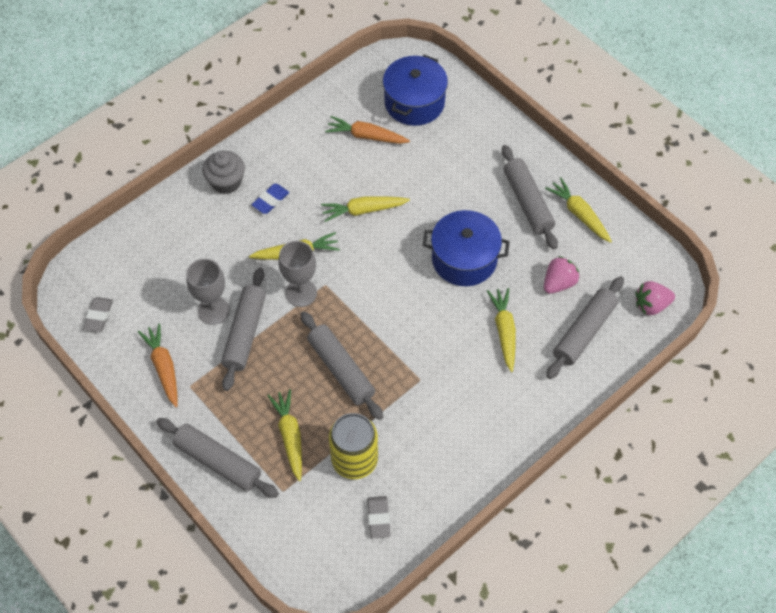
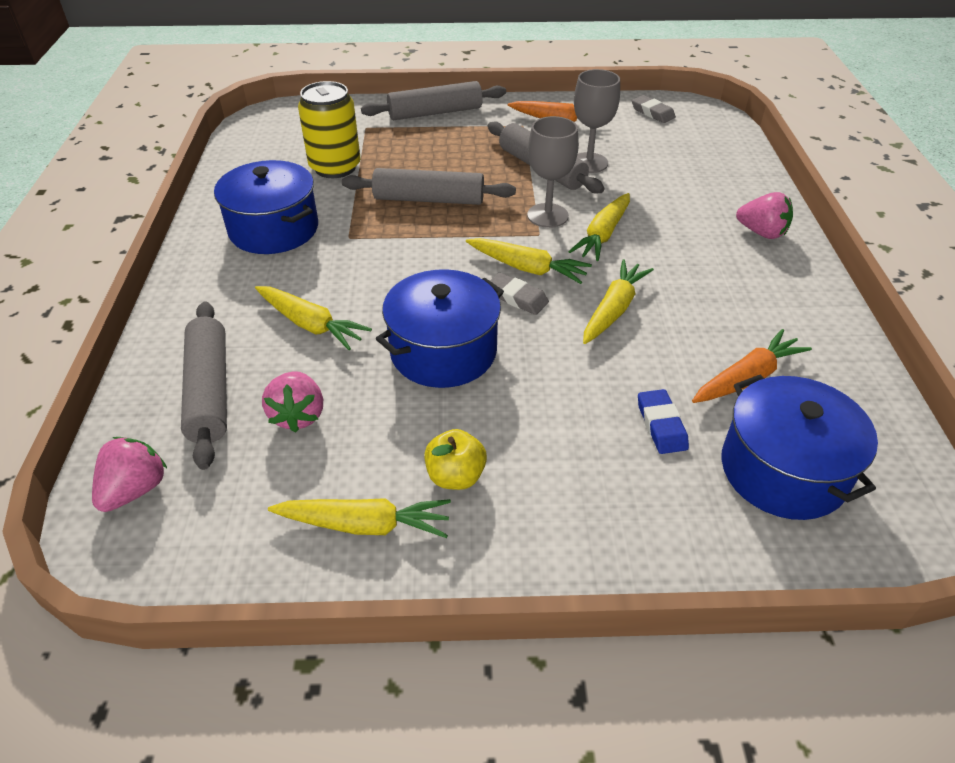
camera: 130 degrees right, 15 degrees down
grey cupcake [202,151,245,194] -> pink strawberry [736,192,793,239]
blue eraser [251,184,289,214] -> blue eraser moved to [638,389,689,454]
yellow carrot [267,389,302,481] -> yellow carrot moved to [466,238,592,284]
grey eraser [367,496,391,539] -> grey eraser moved to [490,273,549,315]
grey rolling pin [502,145,558,250] -> yellow apple [424,429,487,490]
none -> blue pot [214,160,318,254]

